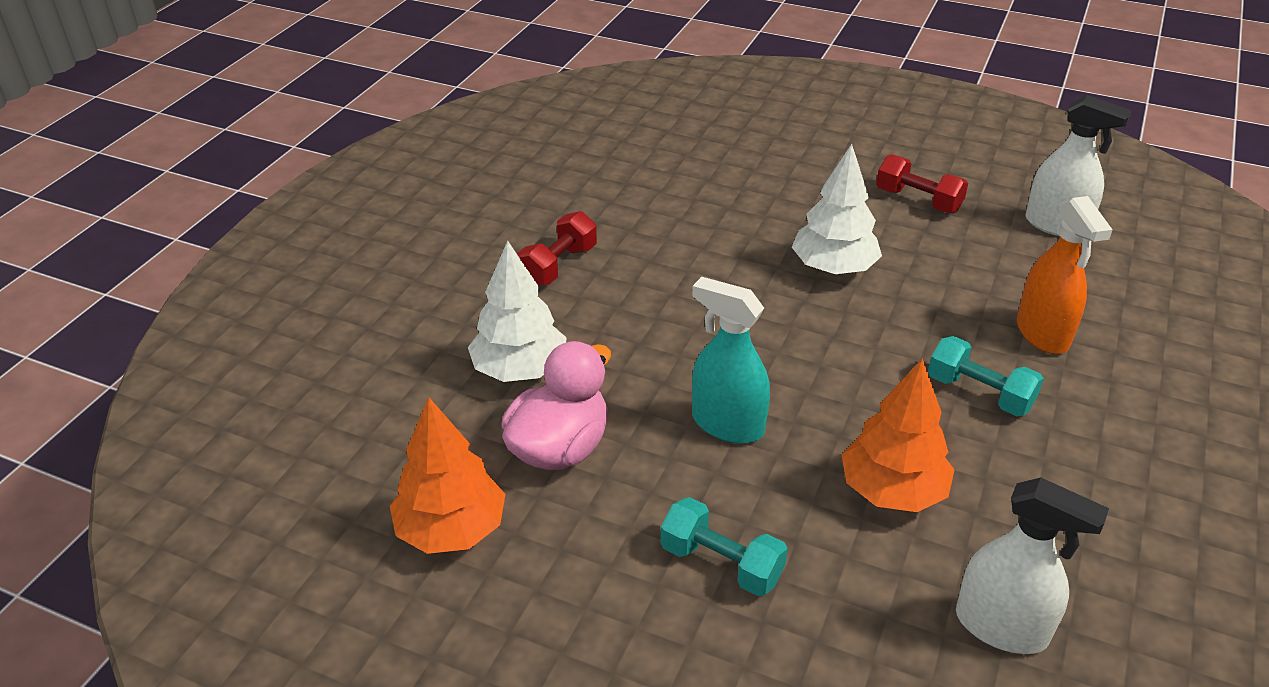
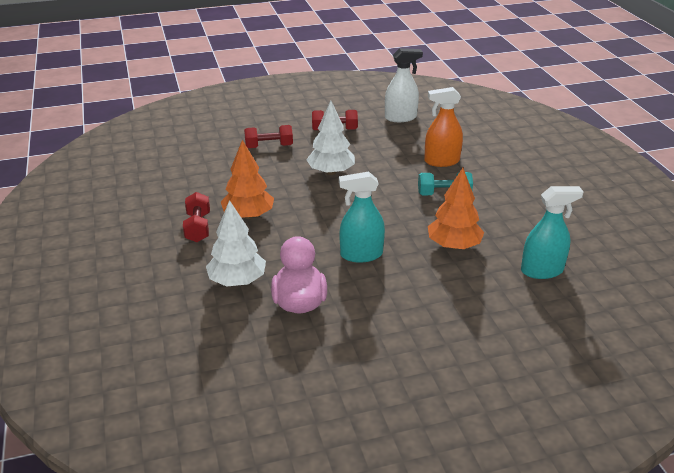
camera: 40 degrees left, 5 degrees down
orange tree [390,397,506,554] -> orange tree moved to [221,140,274,219]
turquoise dumbbell [661,497,788,596] -> none
white spray bottle [956,477,1109,654] -> turquoise spray bottle [521,186,584,279]
orange spray bottle [1017,196,1113,354] -> orange spray bottle turned 135 degrees clockwise [424,87,463,167]
none -> red dumbbell [244,125,293,148]

